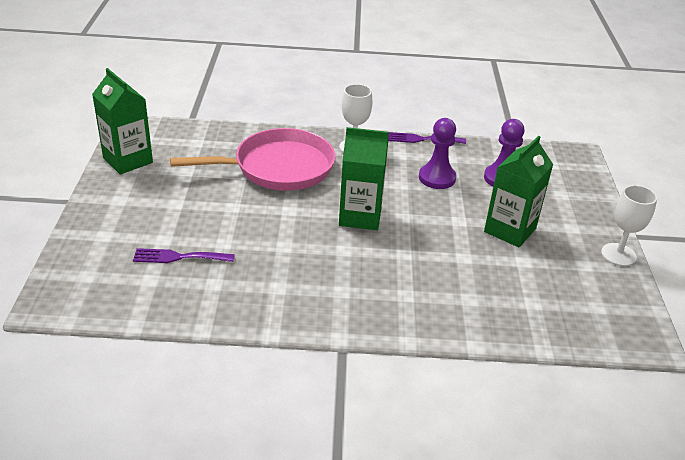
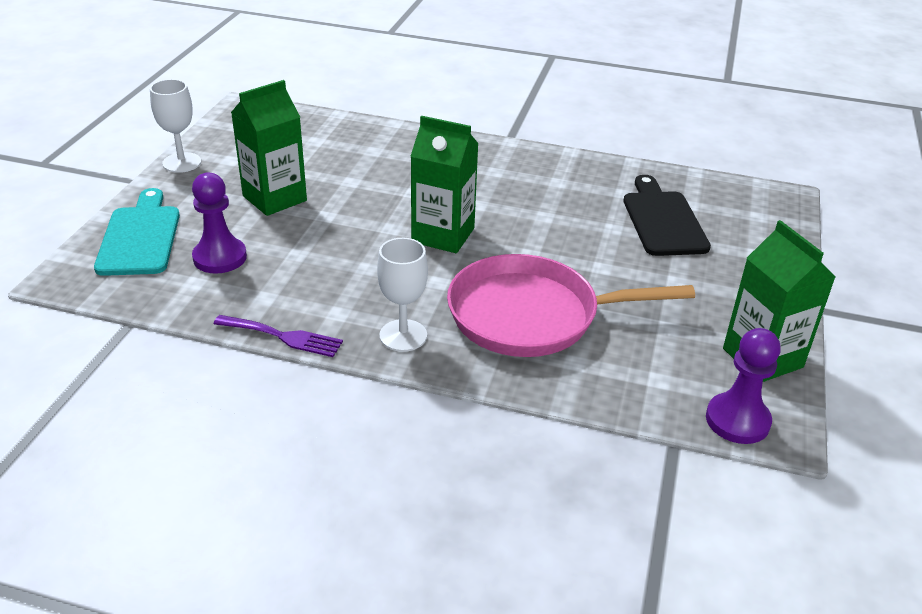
camera: 165 degrees left, 0 degrees up
purple fork [133,248,235,263] -> black cutting board [623,175,711,256]
purple pawn [419,118,456,189] -> purple pawn moved to [706,328,781,444]
none -> turquoise cutting board [94,188,180,276]

